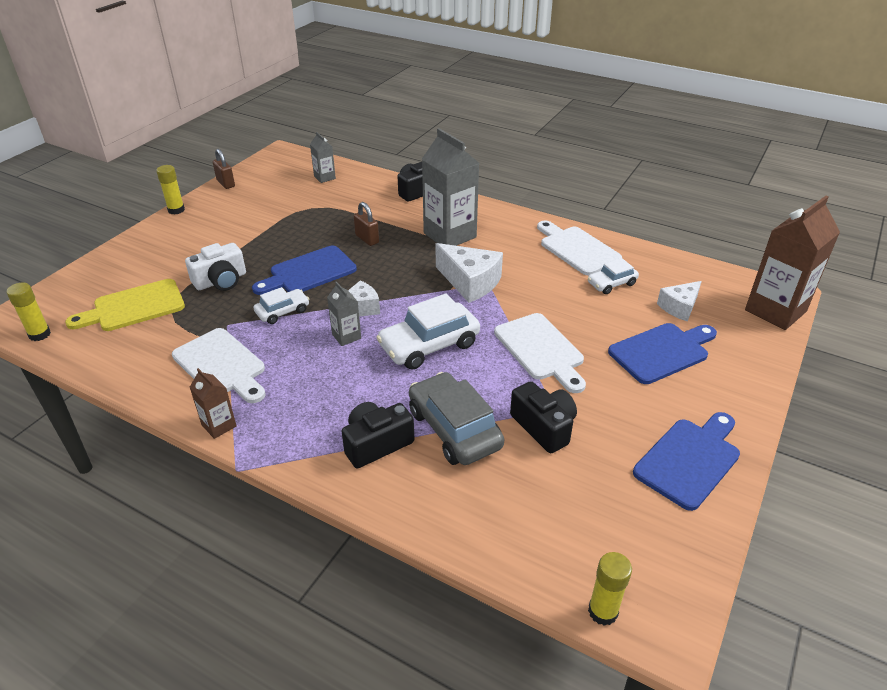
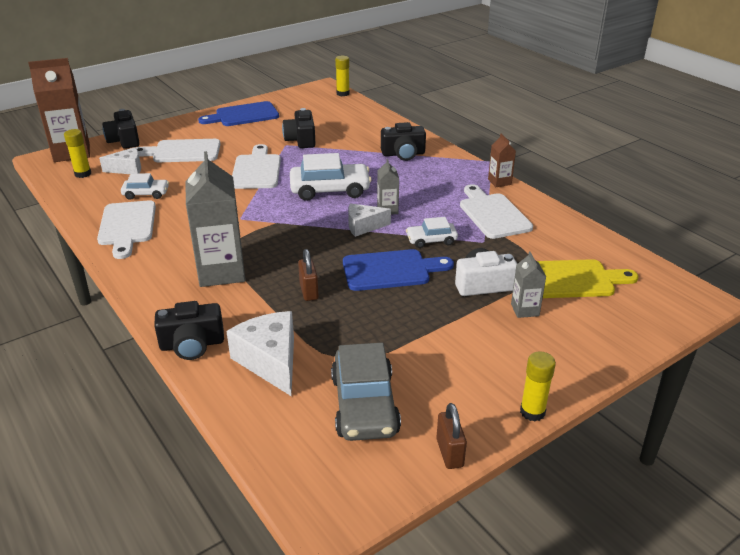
camera: 155 degrees left, 5 degrees down
yellow glue stick [6,282,51,341] -> yellow glue stick moved to [64,129,91,178]
grey carton [310,132,336,183] -> grey carton moved to [511,251,546,318]
grey car [409,372,504,465] -> grey car moved to [331,343,401,441]
white cheese [436,243,503,303] -> white cheese moved to [226,311,294,396]
blue cutting board [608,323,717,384] -> white cutting board [136,139,221,162]
none -> black camera [102,109,140,149]

